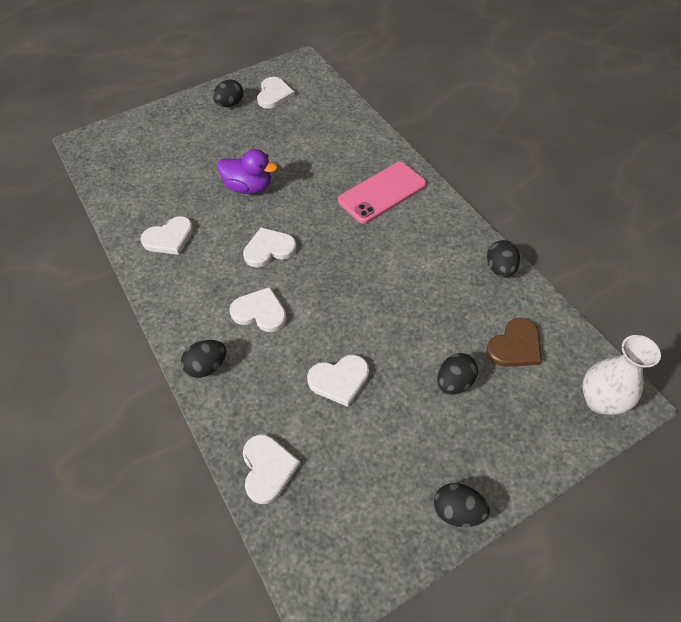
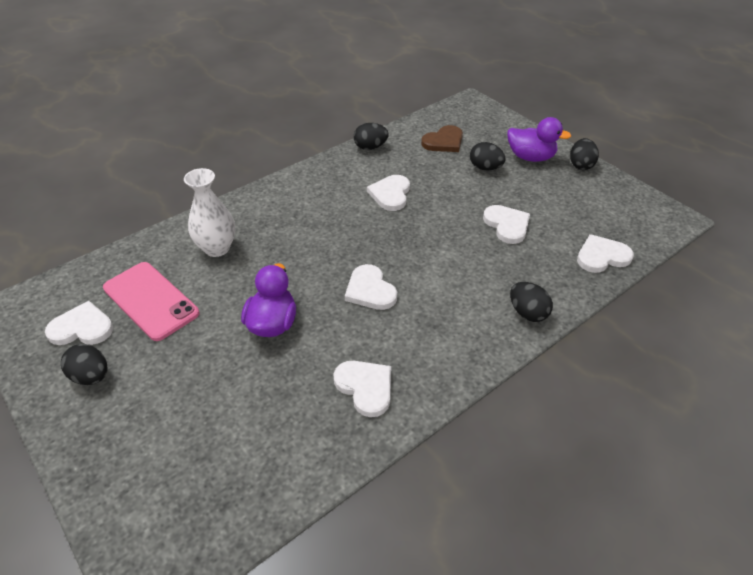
camera: 100 degrees left, 10 degrees down
white heart [229,287,287,332] -> white heart moved to [367,175,410,211]
pink phone [338,162,426,224] -> pink phone moved to [103,262,199,341]
brown heart [486,318,542,367] -> brown heart turned 105 degrees clockwise [421,125,463,152]
white vase [583,335,661,415] -> white vase moved to [184,168,235,257]
none -> purple duck [507,117,571,162]

